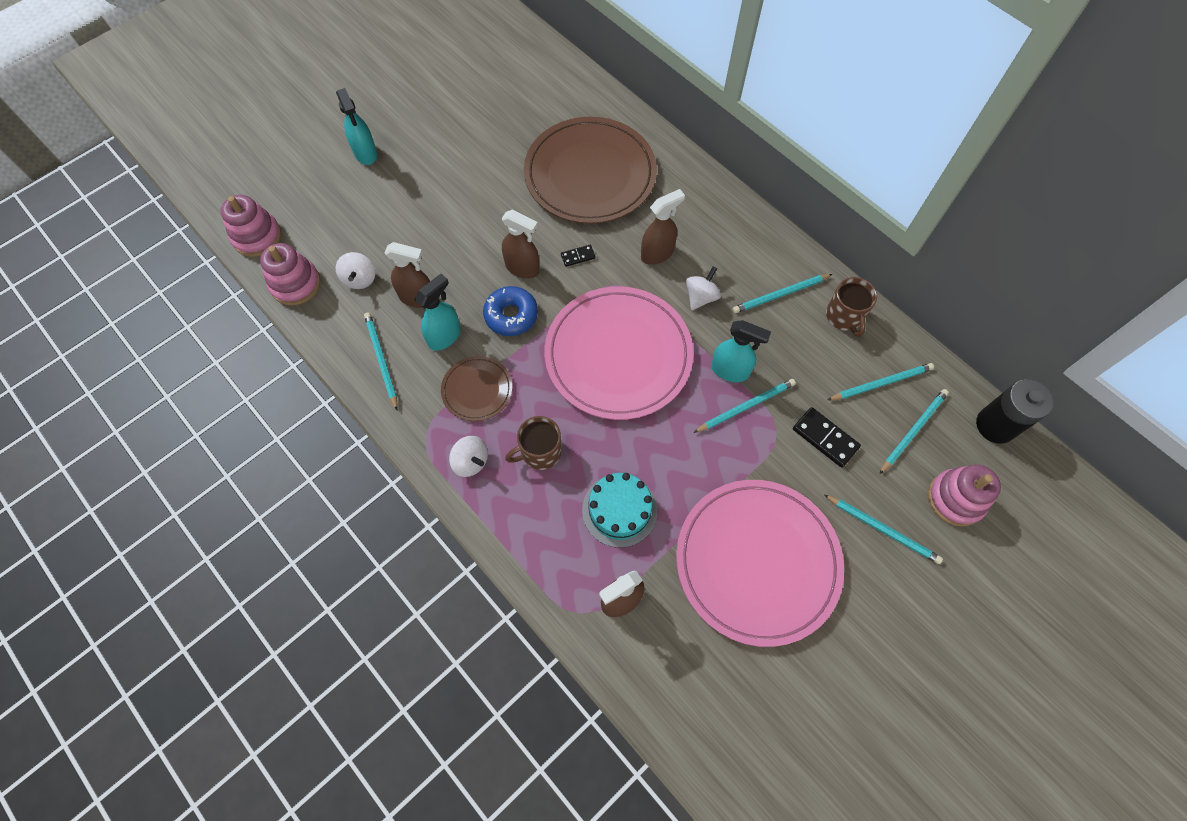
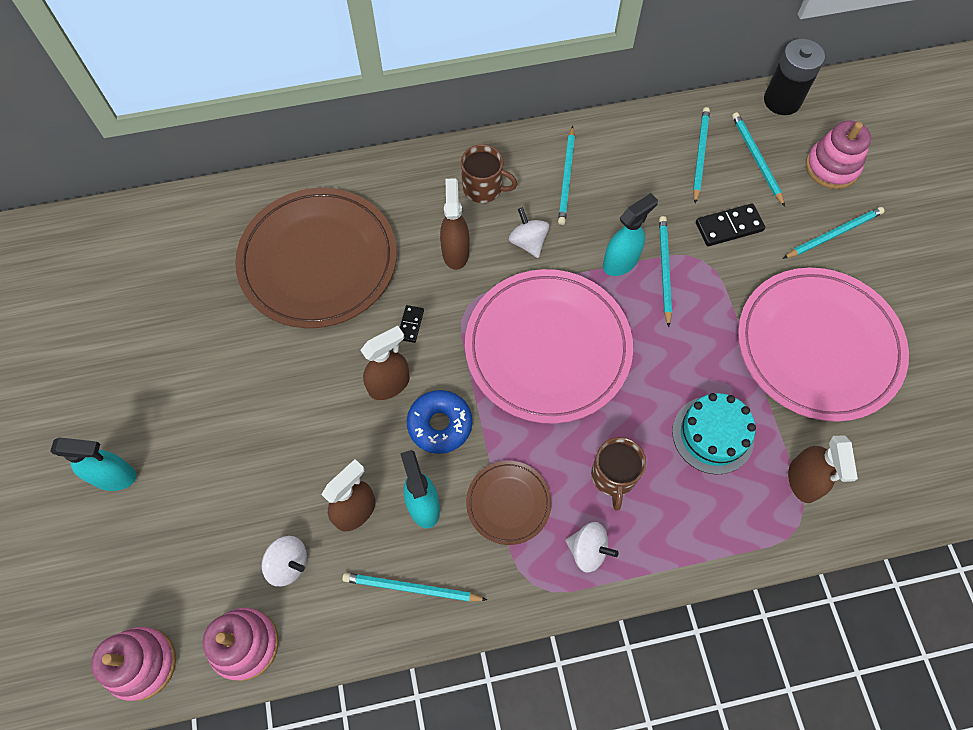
camera: 60 degrees left, 0 degrees up
white spinning top [449,436,488,477] -> white spinning top turned 45 degrees clockwise [566,522,619,573]
brown mug [826,277,877,337] -> brown mug moved to [461,144,517,203]

